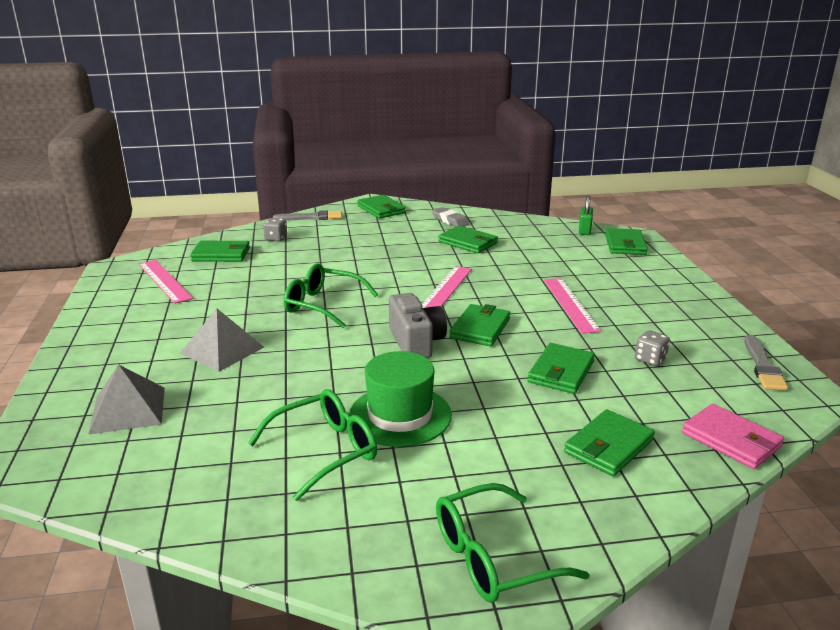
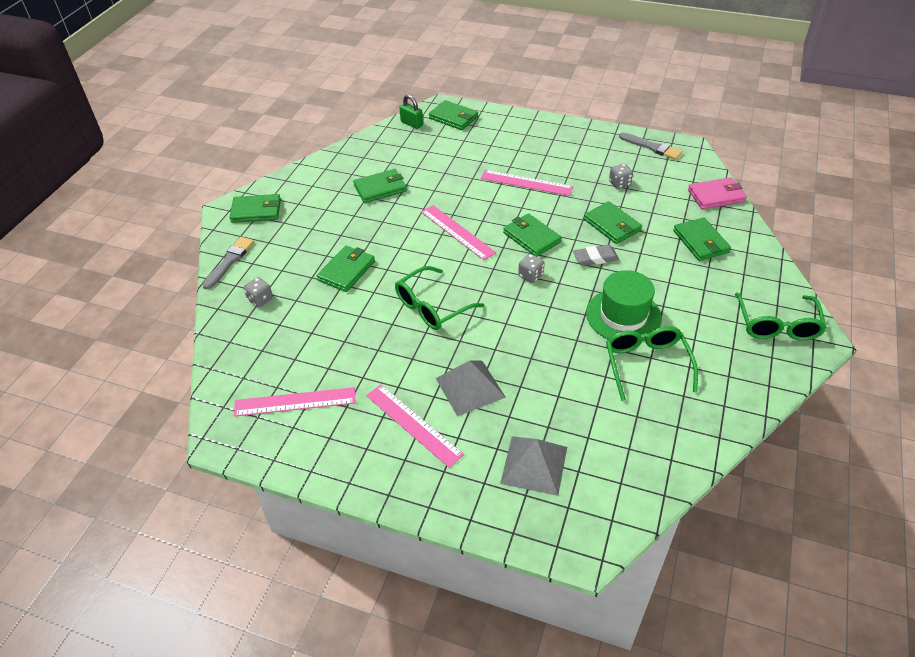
camera: 60 degrees left, 20 degrees up
green wallet [190,241,250,262] -> green wallet moved to [317,246,375,292]
grey camera [389,293,447,358] -> grey dice [518,254,545,283]
grey eraser [432,207,469,227] -> grey eraser moved to [573,245,619,266]
none -> pink ruler [366,384,464,468]

